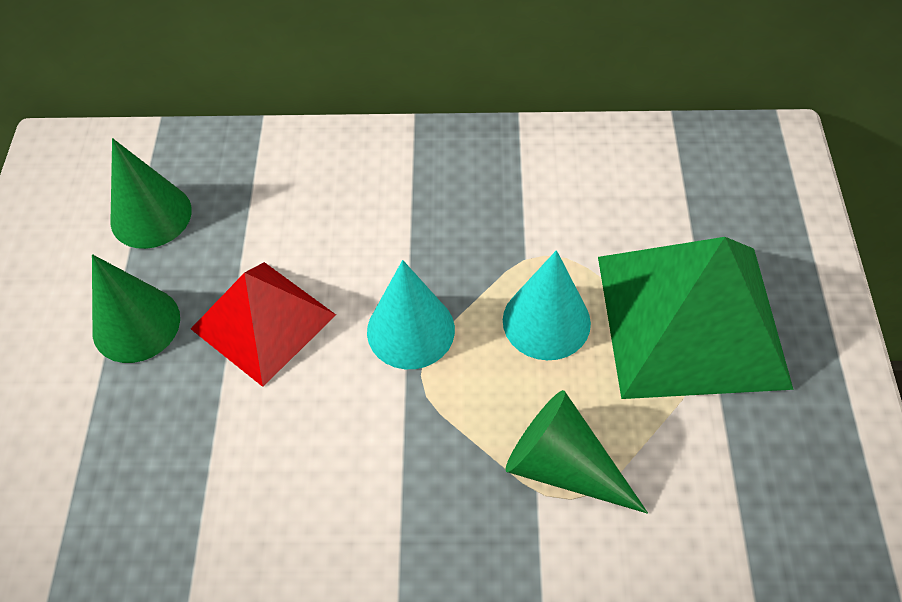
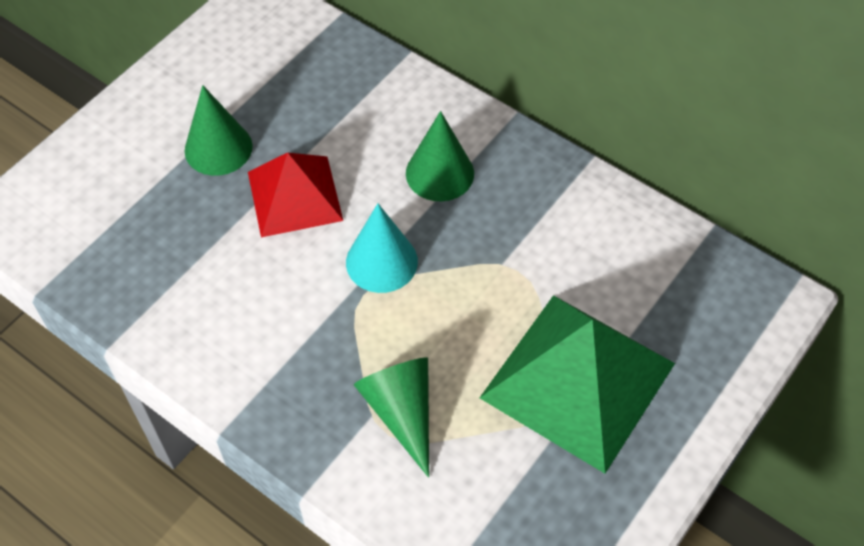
camera: 35 degrees right, 0 degrees up
green cone [110,138,192,249] -> green cone moved to [406,111,474,201]
turquoise cone [503,250,591,360] -> none

